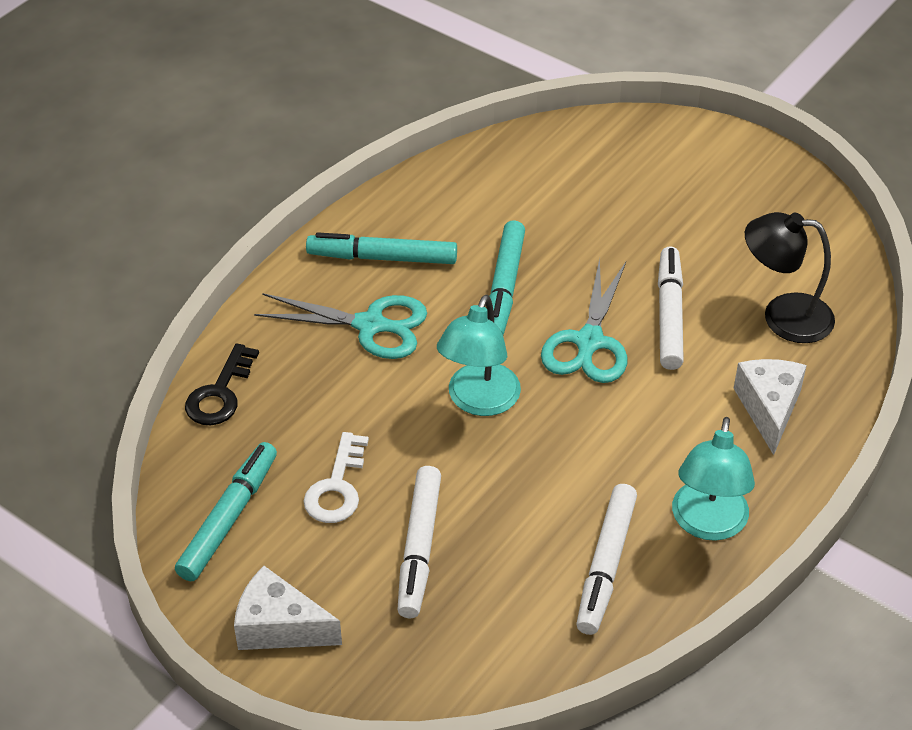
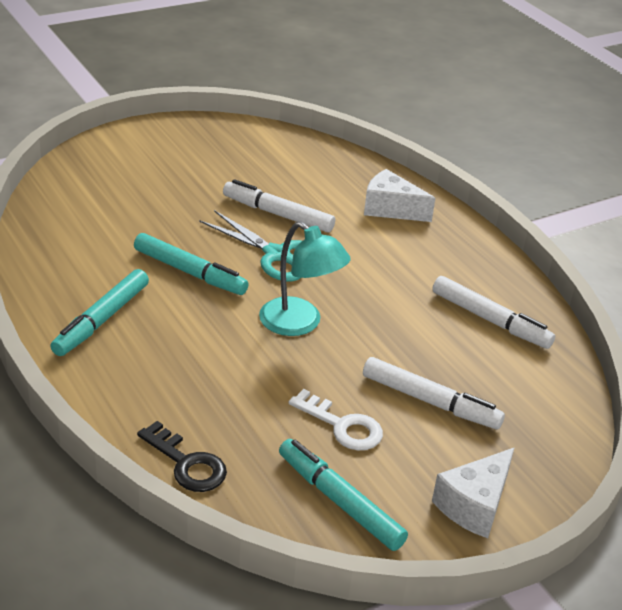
camera: 70 degrees left, 10 degrees down
turquoise scissors [254,293,427,359] -> none
turquoise lamp [672,417,755,541] -> none
black lamp [745,212,835,343] -> none

